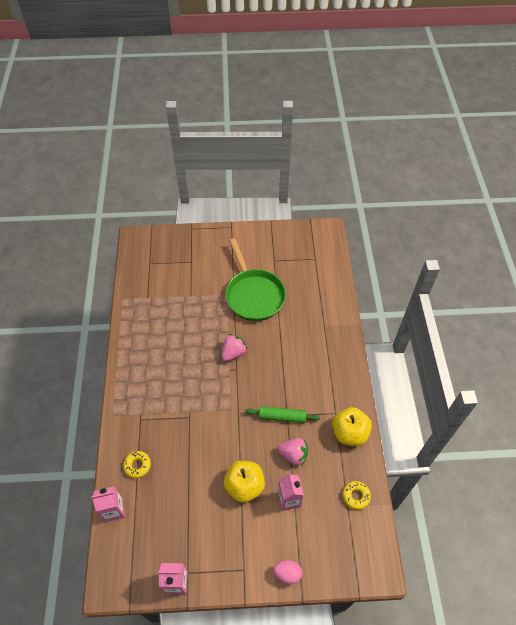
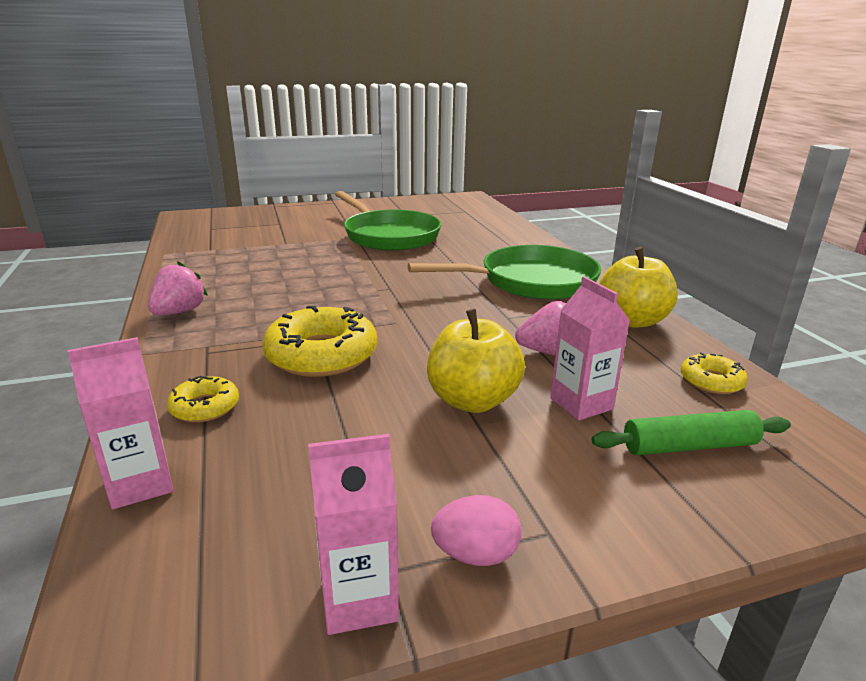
camera: 15 degrees left, 30 degrees down
pink strawberry [221,334,247,361] -> pink strawberry moved to [148,261,208,315]
green rolling pin [245,406,320,423] -> green rolling pin moved to [592,410,791,455]
pink egg [273,560,302,584] -> pink egg moved to [431,495,522,566]
none -> yellow donut [262,306,377,377]
none -> green pan [408,245,602,300]

